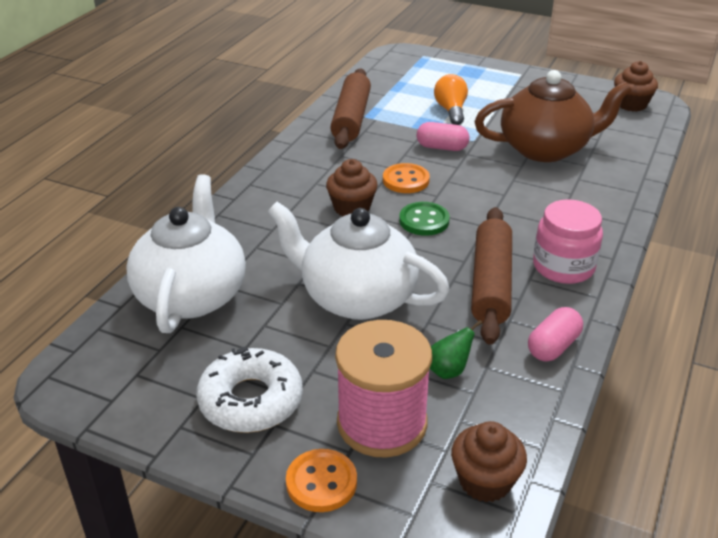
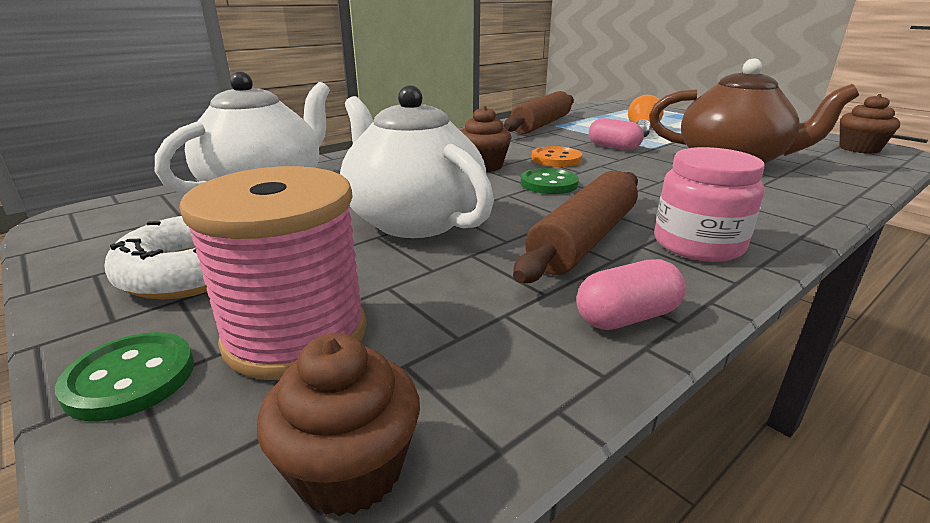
camera: 25 degrees right, 10 degrees down
orange button [286,449,357,512] -> green button [55,332,194,421]
green pear [430,320,482,379] -> none

